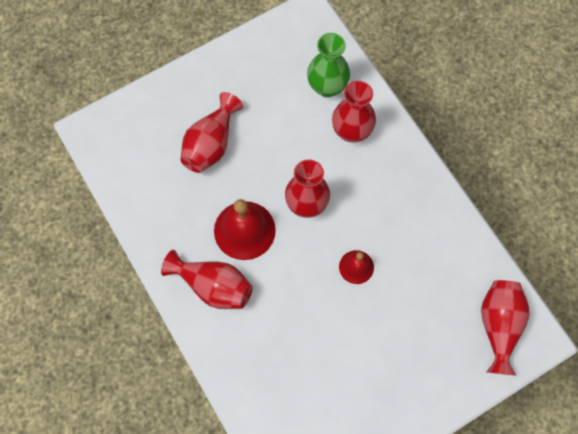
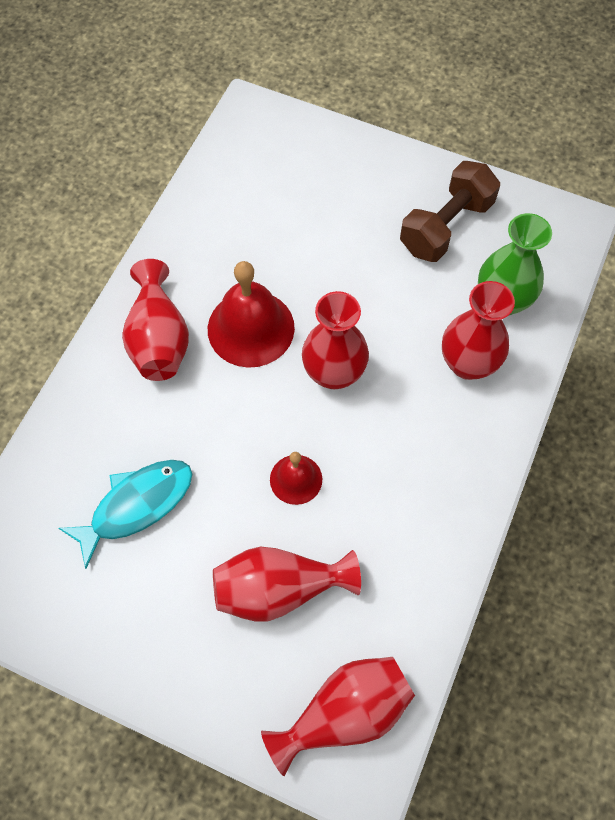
camera: 55 degrees right, 5 degrees down
red vase [180,92,243,173] -> red vase moved to [213,547,361,622]
none -> turquoise fish [59,460,192,569]
none -> brown dumbbell [400,161,500,262]

